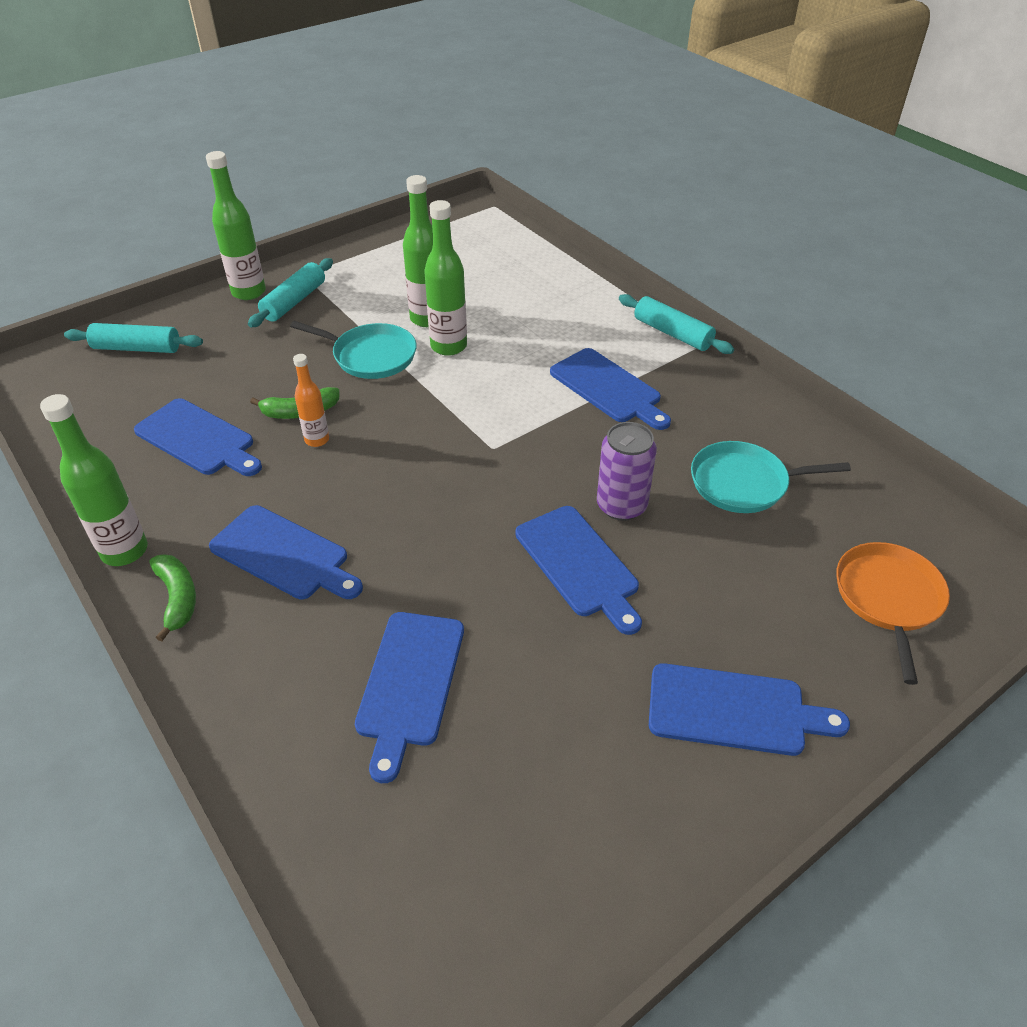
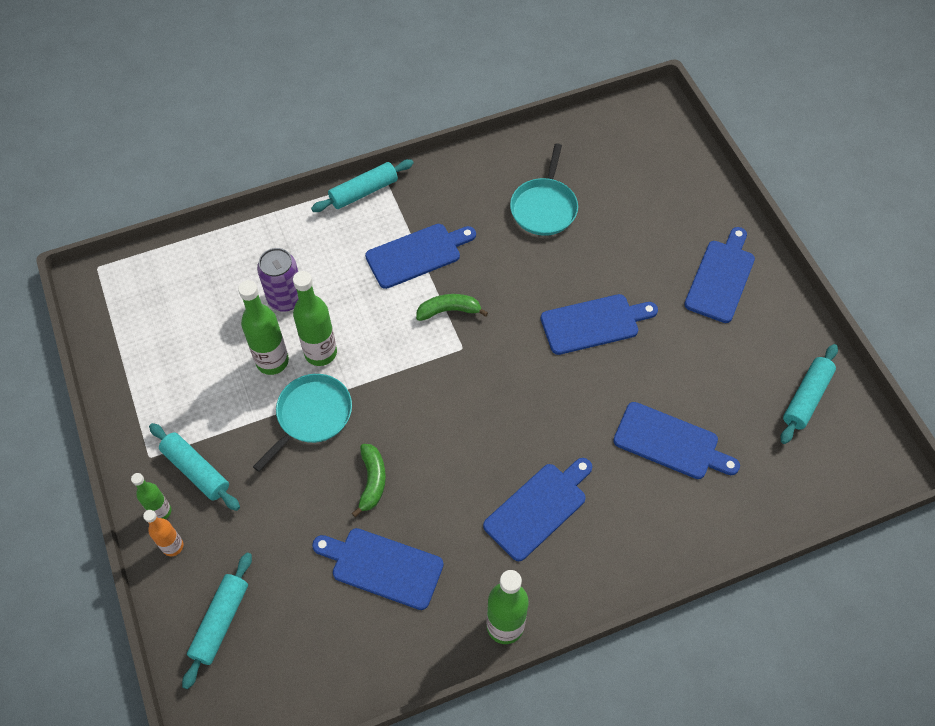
camera: 75 degrees left, 15 degrees up
blue cutting board [134,398,262,476] -> blue cutting board turned 120 degrees counterclockwise [312,528,444,610]
green banana [149,554,196,642] -> green banana moved to [416,294,488,321]
green bottle [206,151,266,300] -> green bottle [131,473,171,519], size x0.60
orange bottle [293,354,329,447] -> orange bottle moved to [143,510,183,556]
purple can [597,422,657,521] -> purple can moved to [257,248,298,312]
orange pan [836,542,950,685] -> none
none -> turquoise rolling pin [781,344,838,444]

